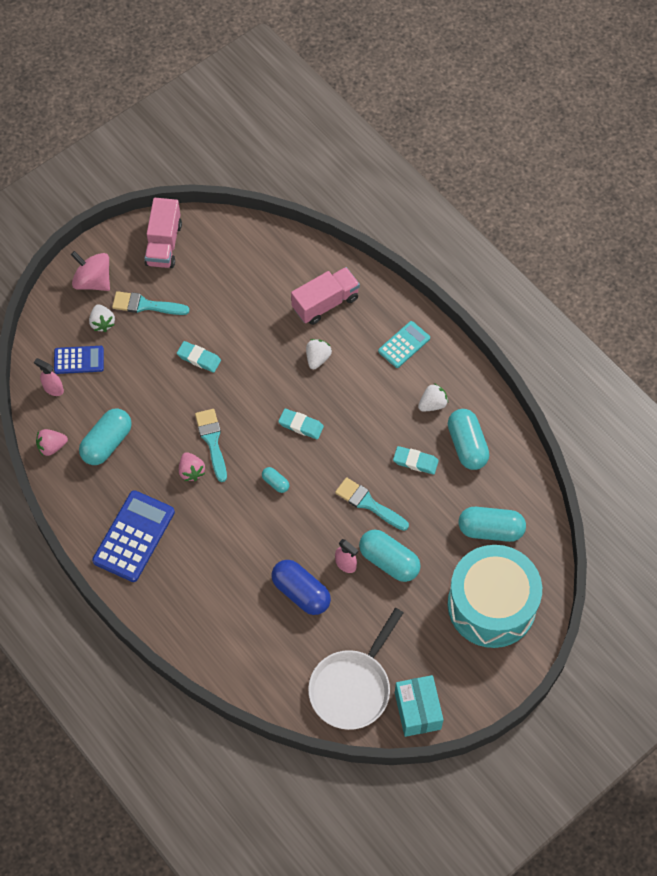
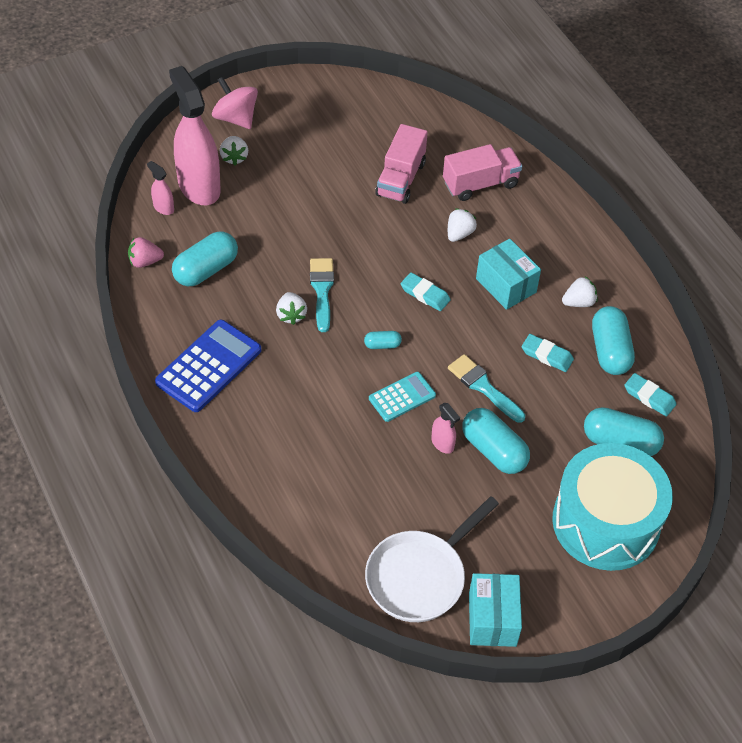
camera: 10 degrees right, 10 degrees down
blue calculator [54,346,104,374] -> pink spray bottle [169,66,221,205]
turquoise brush [112,291,189,315] -> none
pink truck [144,198,182,268] -> pink truck moved to [375,124,428,204]
turquoise eraser [177,341,221,373] -> turquoise eraser moved to [625,373,676,417]
pink strawberry [179,452,205,481] -> white strawberry [276,292,307,325]
turquoise capsule [262,467,289,493] -> turquoise capsule turned 60 degrees counterclockwise [364,331,402,349]
blue capsule [272,560,331,615] -> none
turquoise calculator [378,321,430,368] -> turquoise calculator moved to [369,372,436,422]
none -> turquoise box [476,239,541,310]

